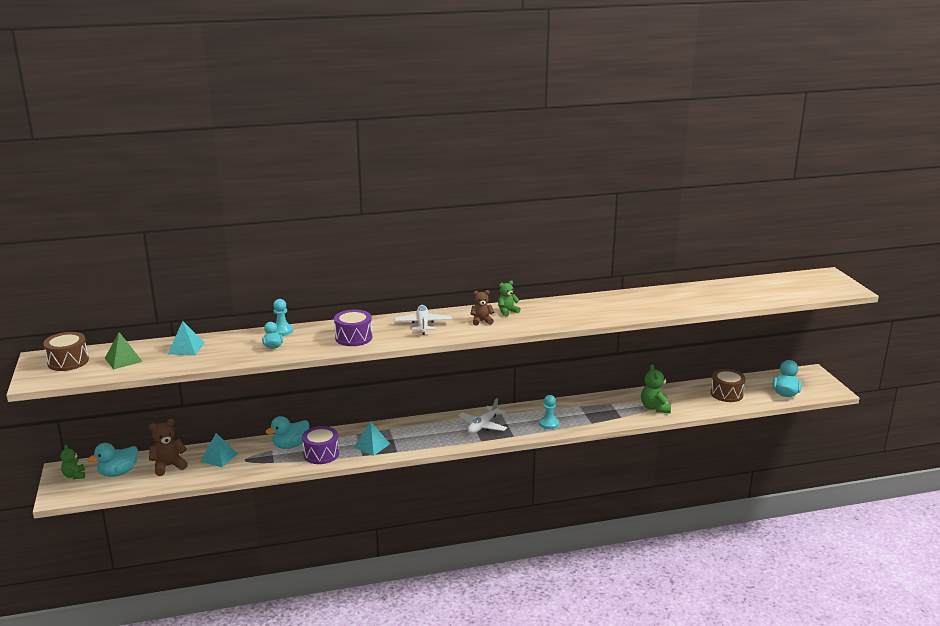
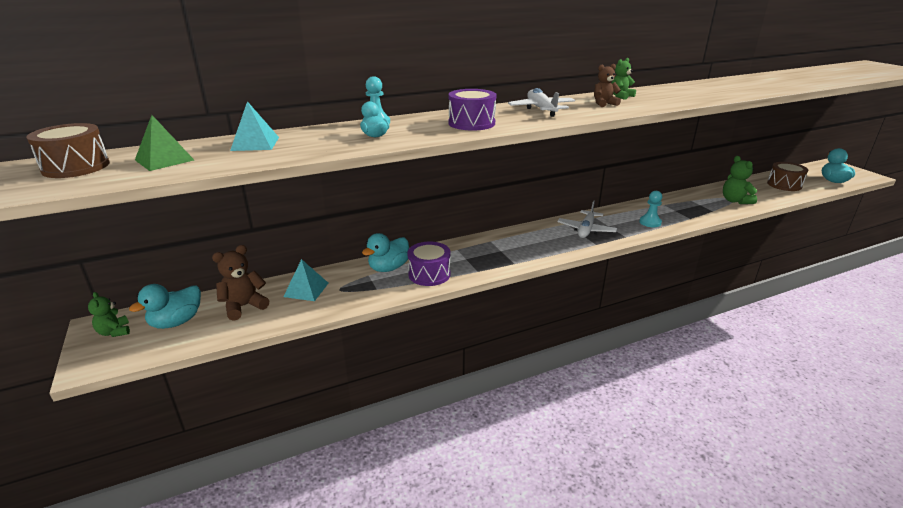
camera: 10 degrees left, 5 degrees up
turquoise pyramid [353,422,390,456] -> none

